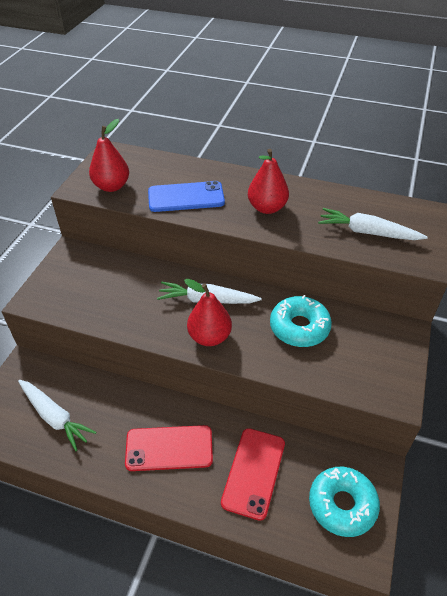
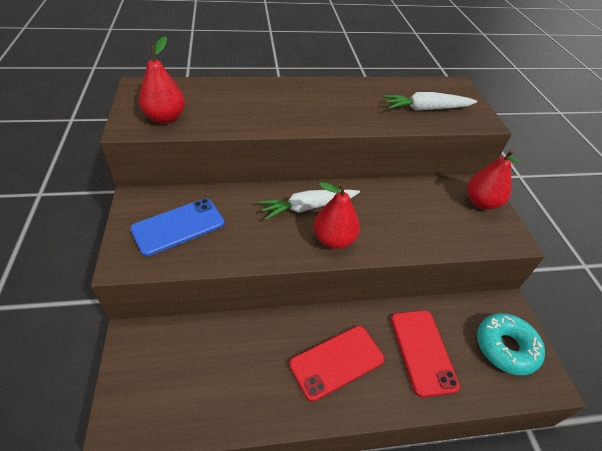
camera: 30 degrees left, 0 degrees up
white carrot [18,380,97,451] -> none
blue phone [148,181,225,212] -> blue phone moved to [130,198,224,256]
red pear [248,149,289,214] -> red pear moved to [467,149,520,210]
turquoise donut [270,295,332,347] -> none

